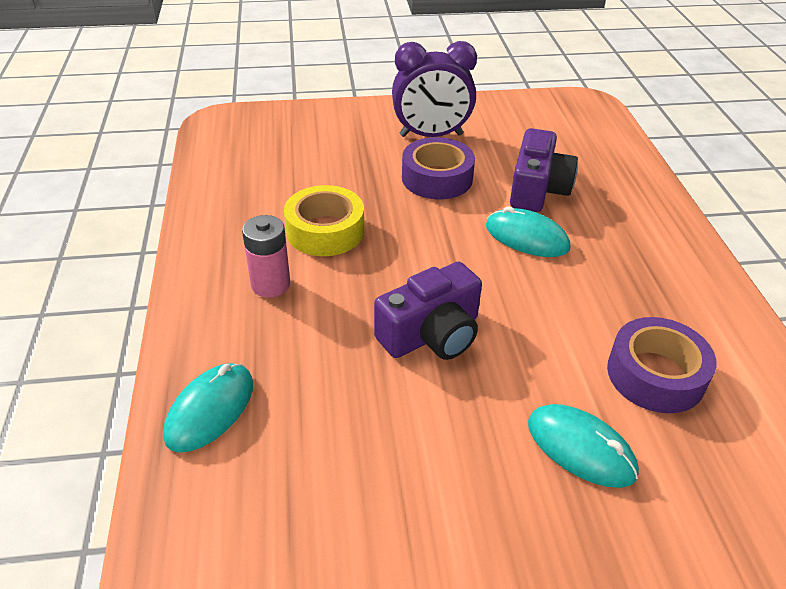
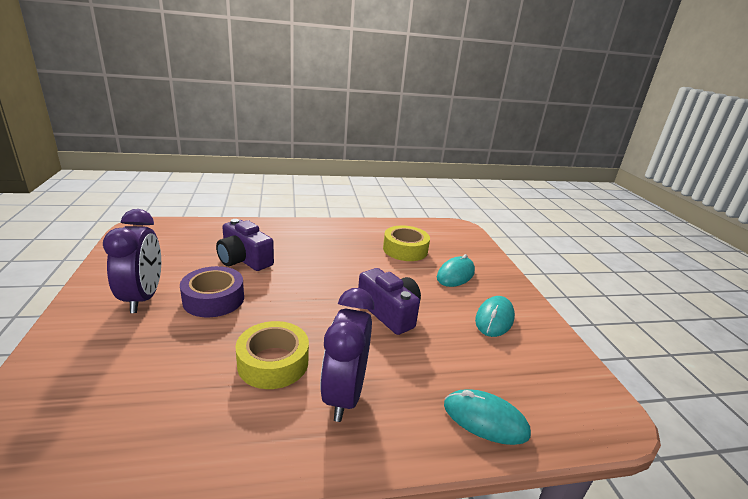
camera: 95 degrees left, 15 degrees down
pink battery [242,215,290,298] -> purple clock [320,288,374,422]
turquoise mouse [486,206,570,257] -> turquoise mouse moved to [475,296,515,337]
purple camera [510,128,578,212] -> purple camera turned 150 degrees counterclockwise [216,219,274,271]
purple tape [607,317,717,413] -> yellow tape [383,225,430,261]

